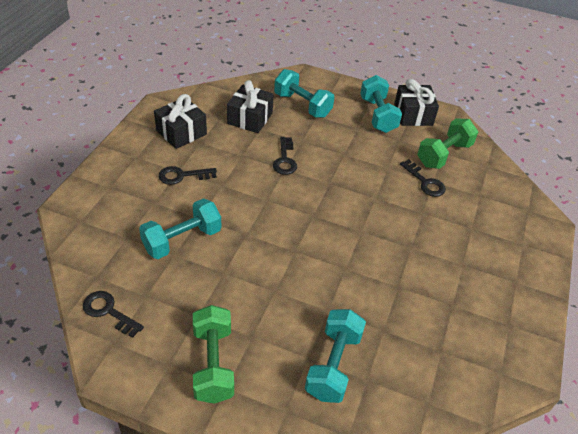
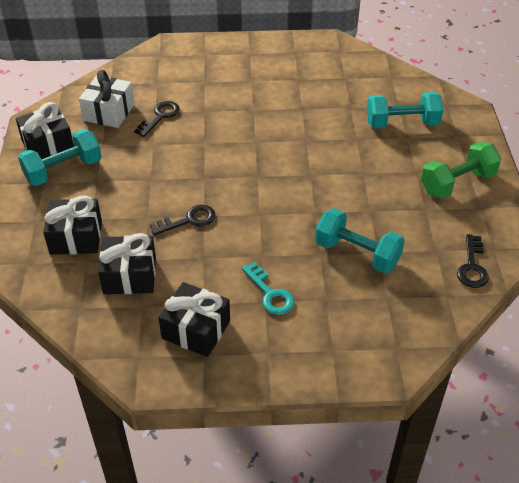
camera: 110 degrees left, 0 degrees up
black key [158,166,217,185] -> turquoise key [242,262,294,315]
turquoise dumbbell [274,69,334,118] -> black gift [43,195,102,255]
green dumbbell [417,118,478,169] -> white gift [79,70,135,128]

